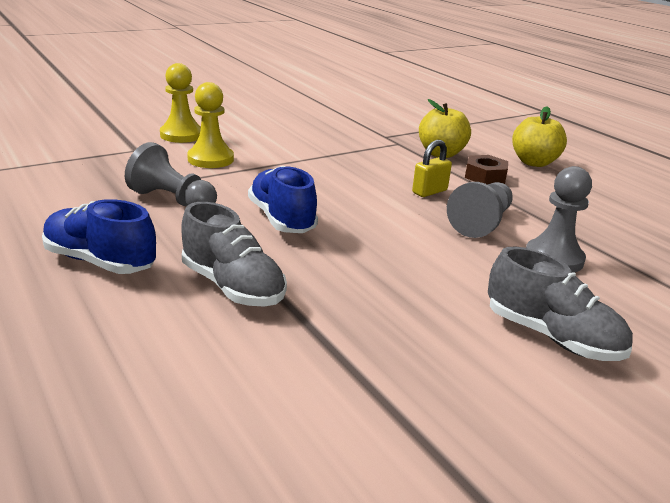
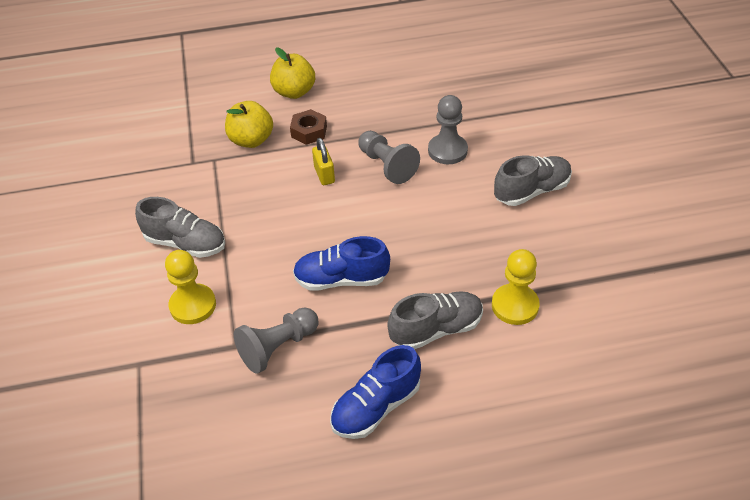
camera: 65 degrees left, 20 degrees up
yellow pawn [160,63,201,143] -> yellow pawn moved to [492,249,540,325]
none -> grey shoe [135,197,225,258]

